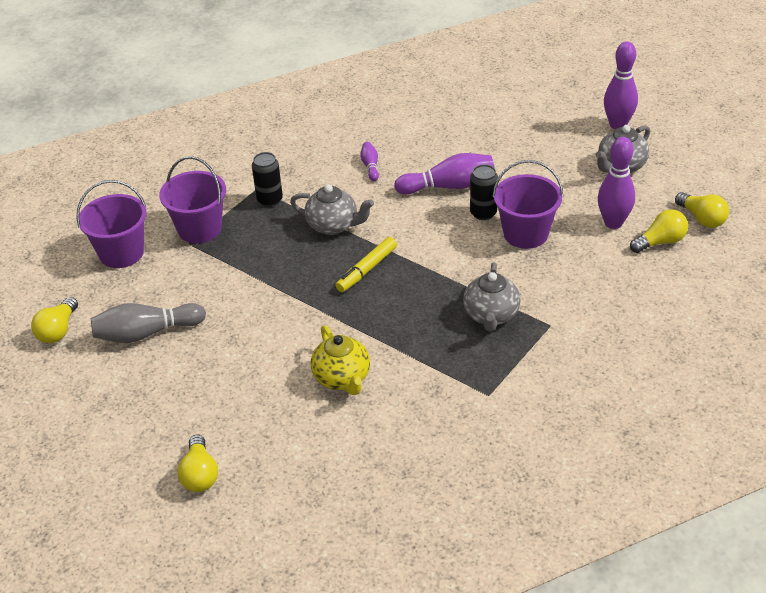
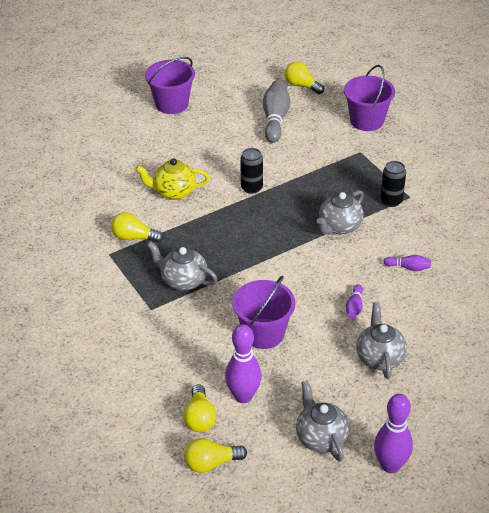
camera: 110 degrees right, 0 degrees up
purple bucket [159,156,226,243] -> purple bucket moved to [145,57,195,114]
yellow light bulb [177,435,218,492] -> yellow light bulb moved to [111,212,163,243]
yellow marker [335,237,397,292] -> none
purple bowling pin [394,153,494,194] -> purple bowling pin [346,284,363,319], size x0.51
black can [470,164,498,220] -> black can moved to [240,148,263,194]
none -> grey teapot [356,302,407,379]

